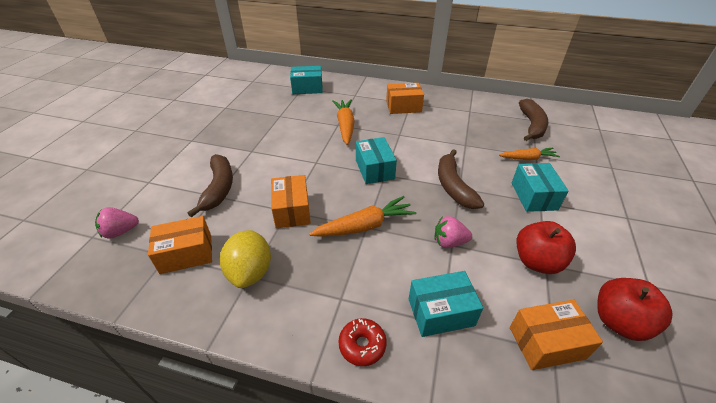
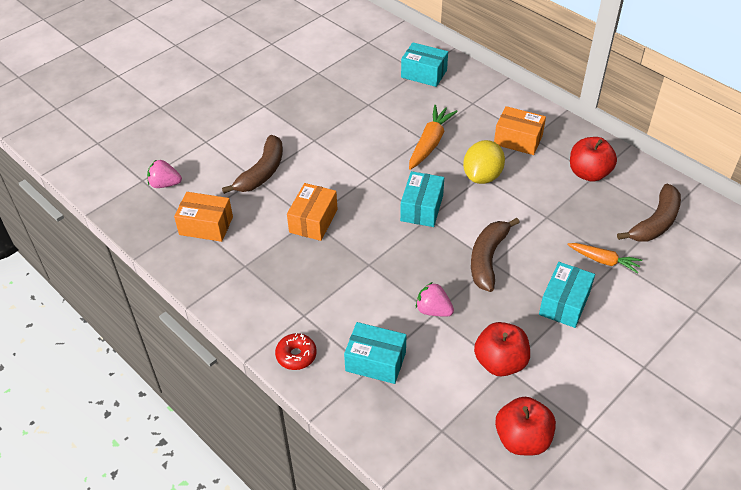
camera: 30 degrees right, 5 degrees up
yellow lemon [220,230,271,288] -> yellow lemon moved to [463,140,505,184]
orange carrot [309,196,416,237] -> none
orange box [510,299,603,370] -> none
none -> red apple [570,137,617,182]

